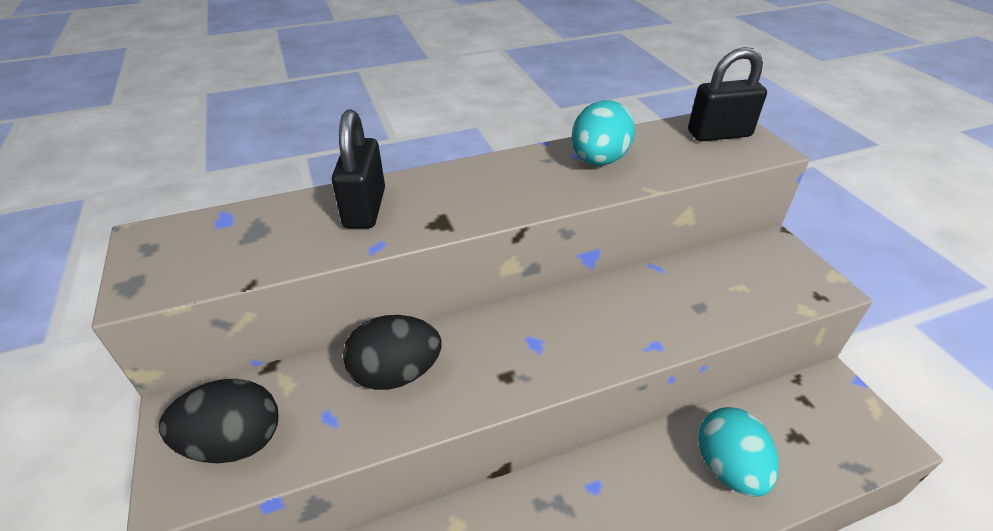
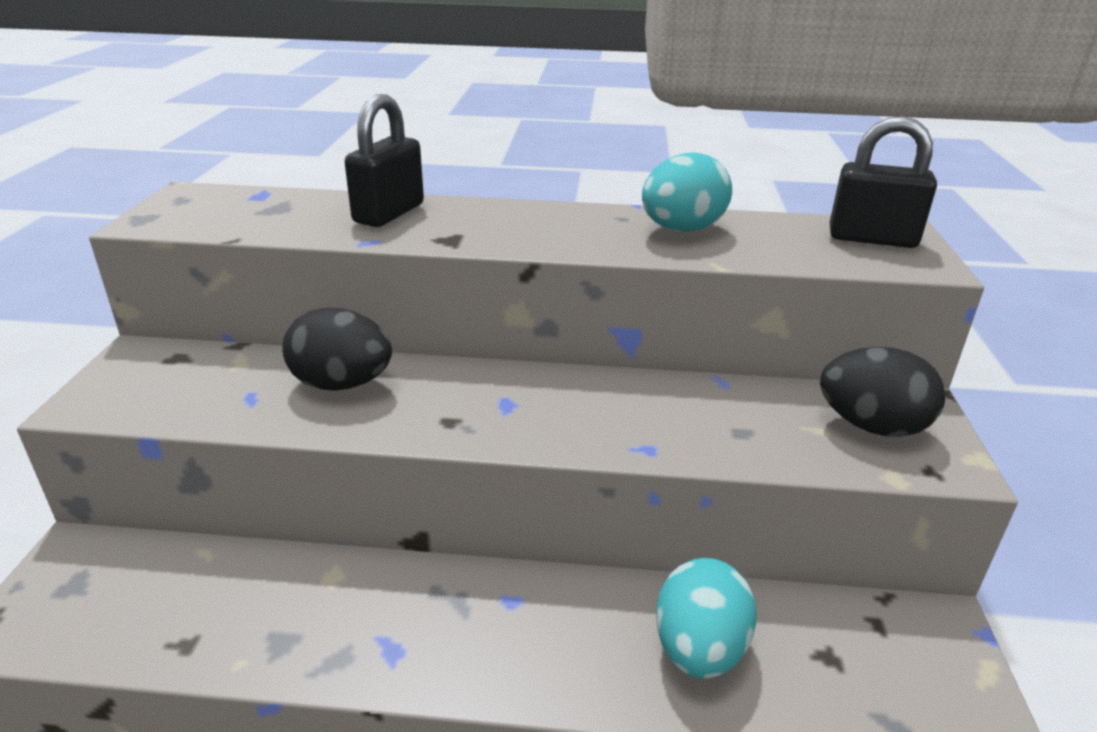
camera: 25 degrees right, 10 degrees down
black egg [159,379,278,463] -> black egg moved to [820,347,945,437]

